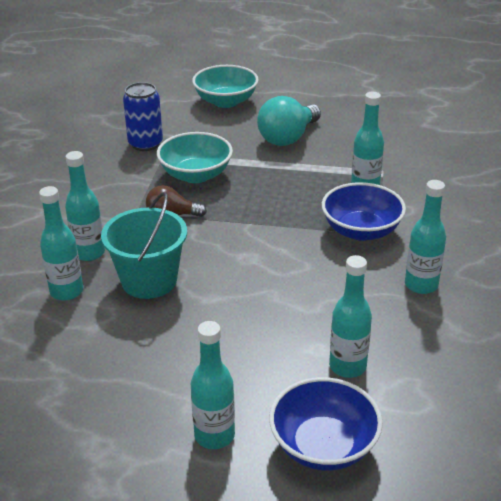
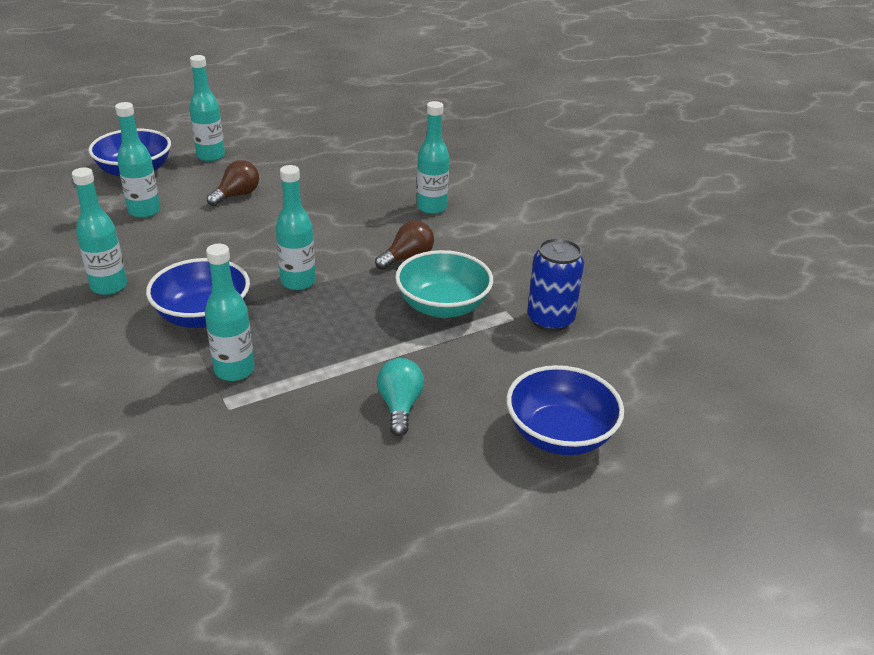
camera: 140 degrees right, 0 degrees up
turquoise bottle [39,186,83,301] -> turquoise bottle moved to [276,165,316,290]
turquoise bucket [101,192,187,299] -> none
turquoise bowl [192,65,259,108] -> blue bowl [506,365,624,455]
turquoise light bulb [257,96,321,146] -> turquoise light bulb [377,358,424,436], size x0.61
none -> brown light bulb [207,160,259,206]

